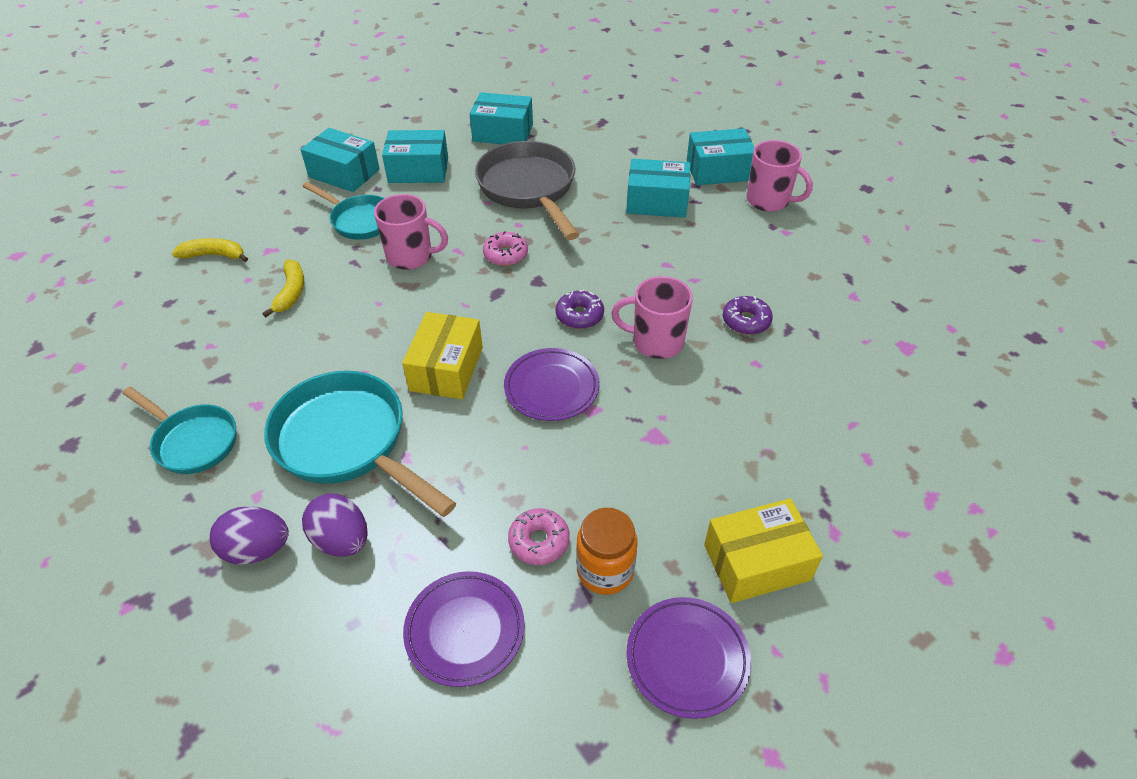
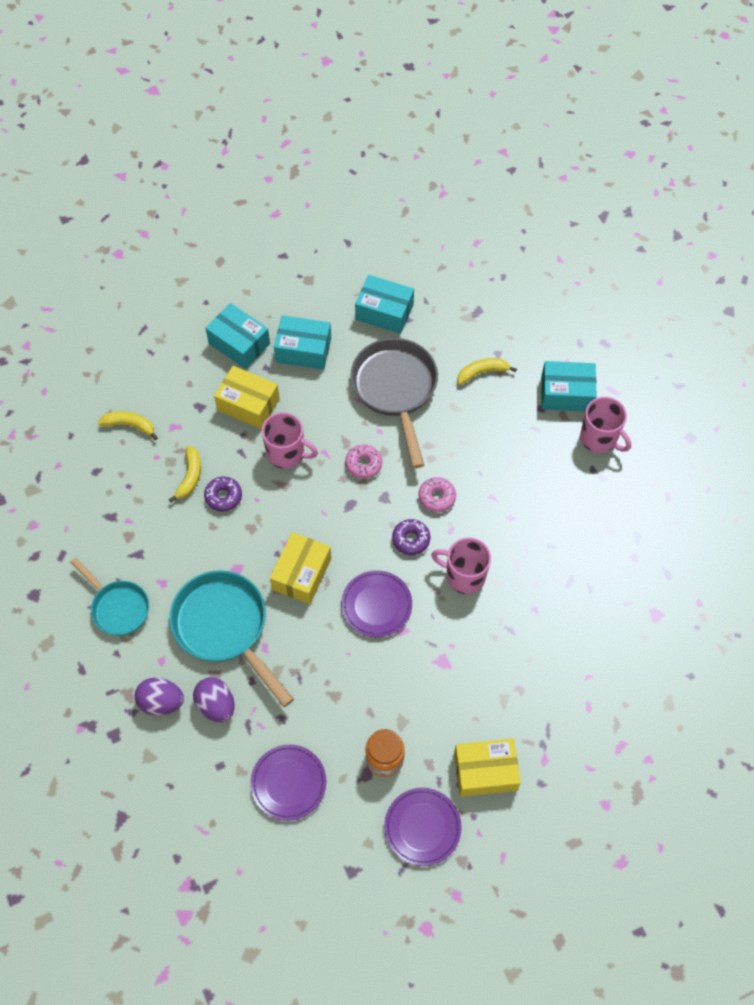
camera: 10 degrees right, 15 degrees up
turquoise pan [302,182,384,240] -> yellow box [214,366,280,429]
pink donut [508,508,570,565] -> pink donut moved to [418,477,456,512]
turquoise box [626,159,691,218] -> none
purple donut [723,296,773,335] -> purple donut moved to [204,477,242,512]
none -> yellow banana [457,358,517,385]

